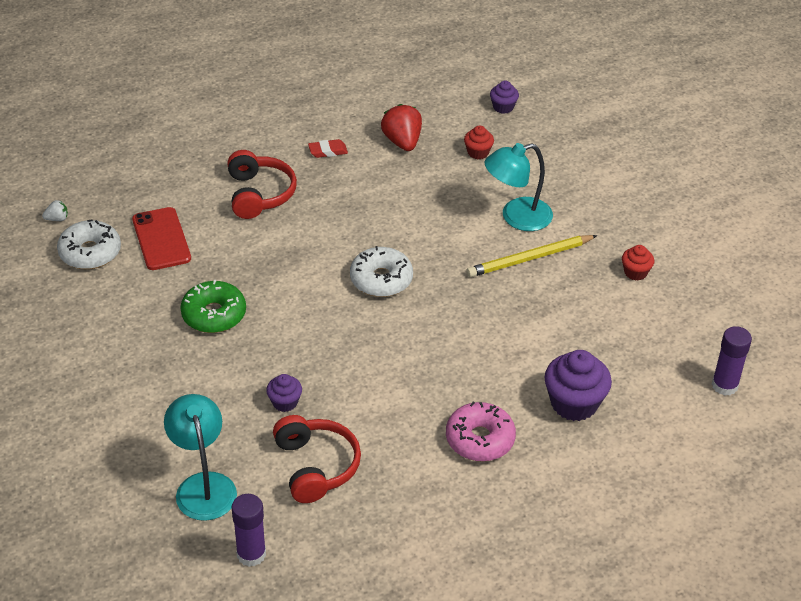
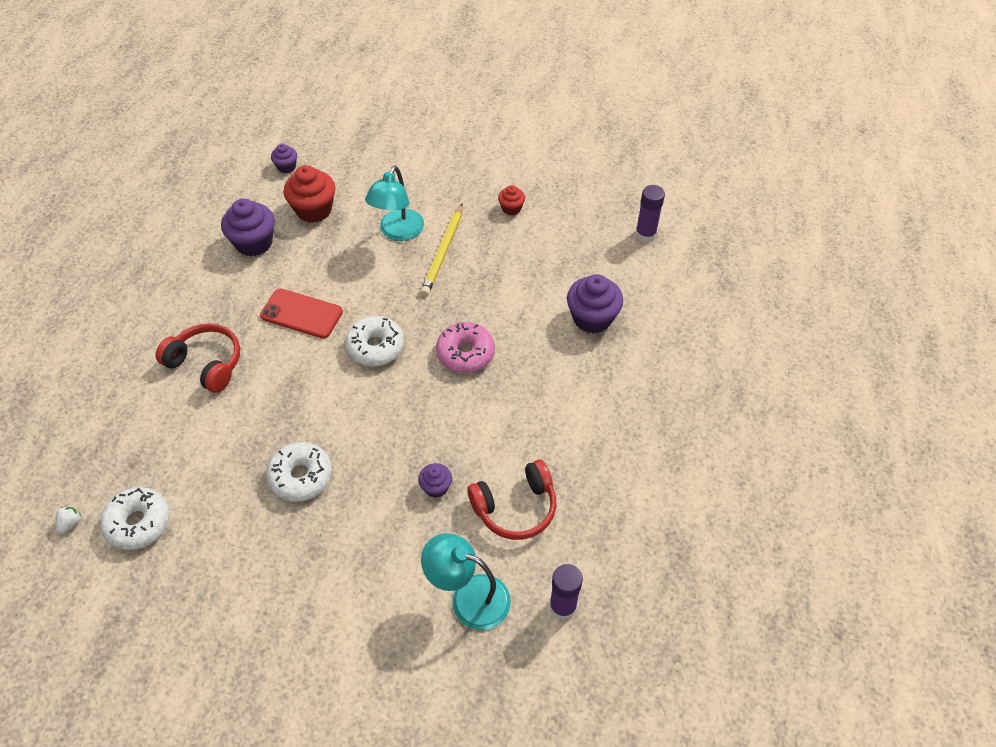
camera: 50 degrees left, 10 degrees up
red phone [132,207,191,270] -> red phone moved to [260,289,343,338]
green donut [180,280,246,333] -> white donut [266,442,332,502]
red headphones [273,415,361,503] -> red headphones turned 135 degrees clockwise [467,460,557,540]
red eraser [308,139,348,158] -> none
red strawberry [381,104,422,151] -> purple cupcake [221,198,275,257]
pink donut [446,402,516,462] -> pink donut moved to [436,322,495,373]
red cupcake [464,126,494,159] -> red cupcake [284,165,335,223], size x1.87

